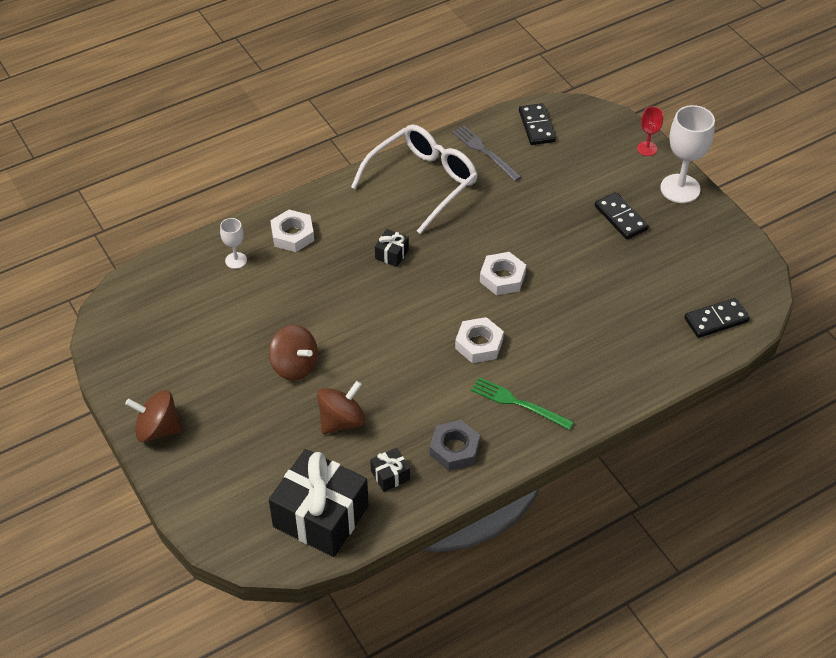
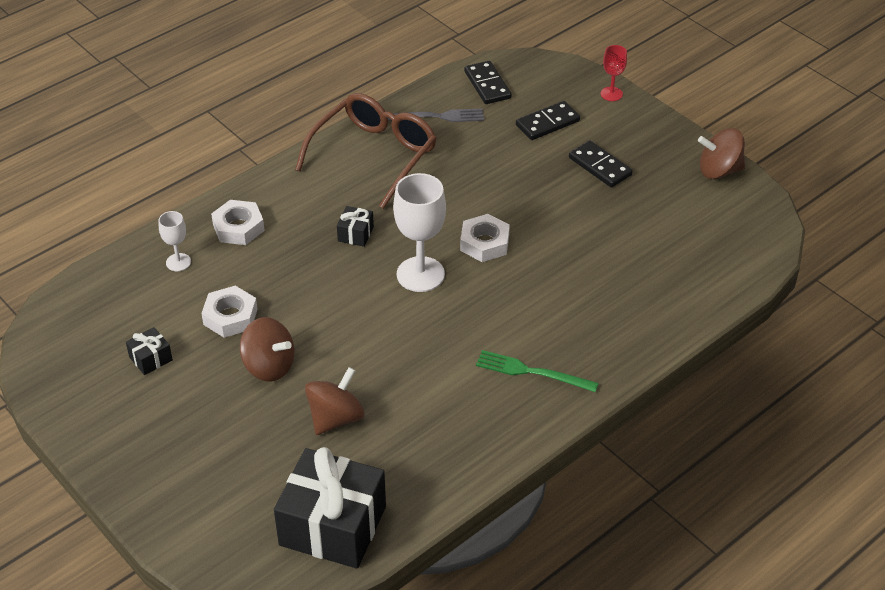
camera: 10 degrees left, 5 degrees down
brown spinning top [125,390,183,442] -> brown spinning top moved to [698,128,745,179]
white glasses [351,124,478,234] -> brown glasses [295,93,437,209]
black gift [370,448,410,492] -> black gift moved to [126,327,173,375]
grey nut [430,420,480,471] -> none
grey fork [452,125,522,181] -> grey fork turned 135 degrees clockwise [388,108,484,122]
white nut [455,317,504,363] -> white nut moved to [201,286,257,338]
white goblet [660,105,715,203] -> white goblet moved to [393,173,446,292]
black domino [684,298,750,338] -> black domino moved to [516,101,580,140]

